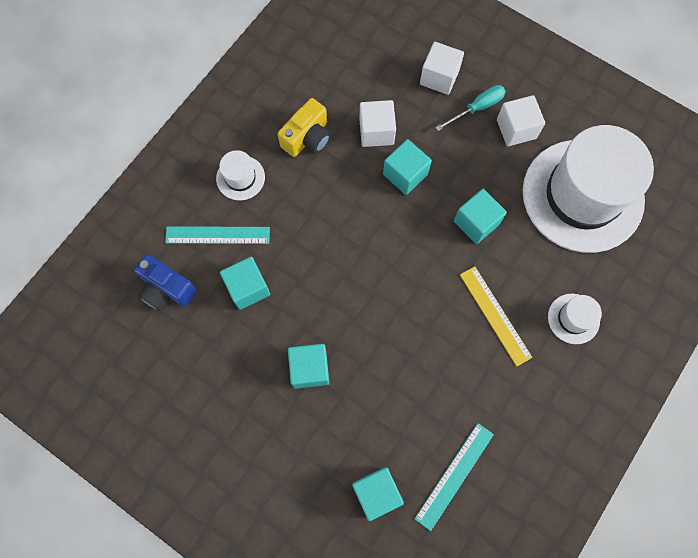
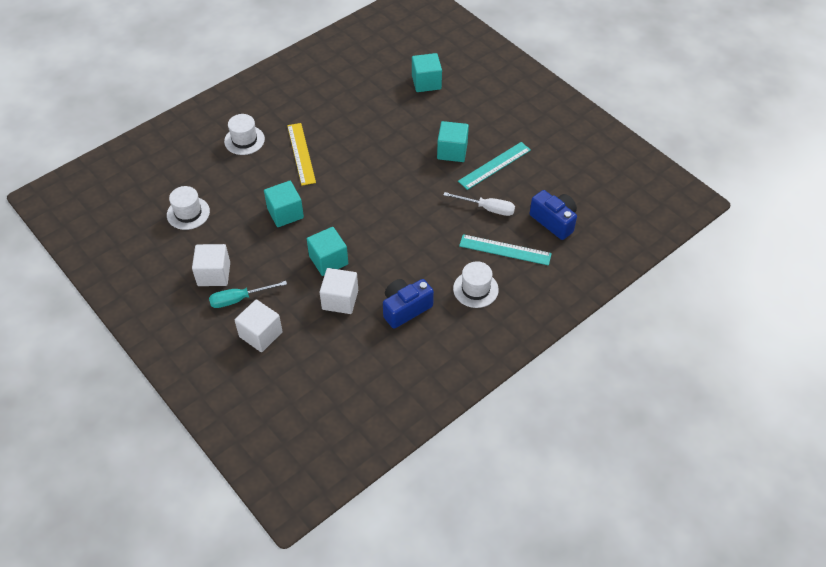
camera: 165 degrees left, 20 degrees down
turquoise cube [220,257,270,310] -> white screwdriver [444,192,515,216]
yellow camera [278,98,331,157] -> blue camera [383,279,434,329]
turquoise ruler [414,423,494,531] -> turquoise ruler moved to [458,142,531,190]
white hat [523,125,654,253] -> white hat [167,186,210,230], size x0.41

